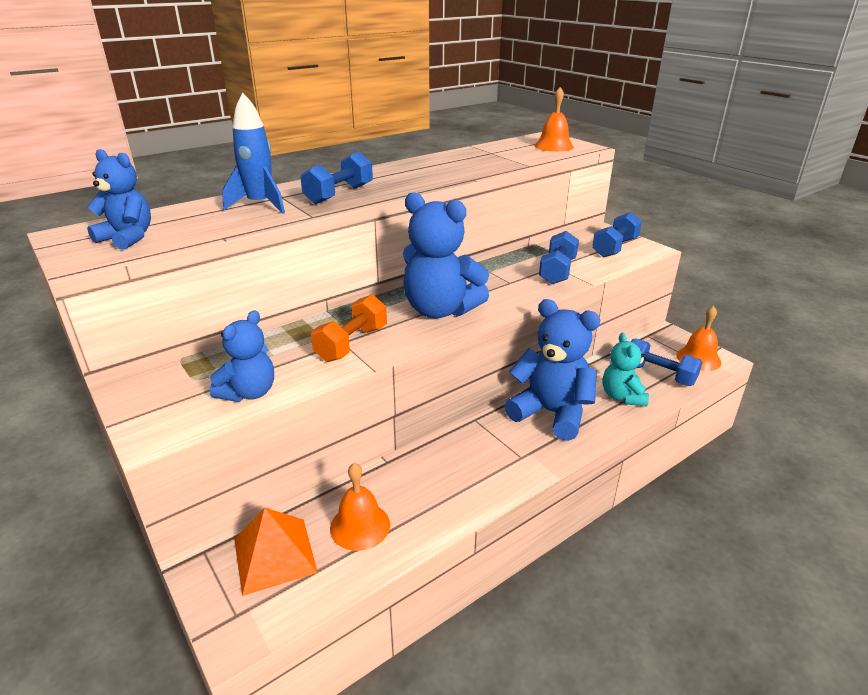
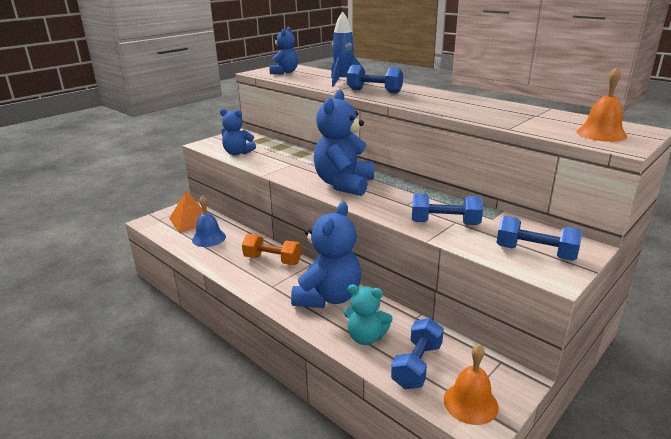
camera: 80 degrees right, 5 degrees down
orange dumbbell [311,295,387,362] -> orange dumbbell moved to [242,234,302,265]
orange bell [330,463,390,551] -> blue bell [192,195,226,247]
turquoise teddy bear [603,333,649,407] -> turquoise teddy bear turned 150 degrees counterclockwise [344,285,393,345]

